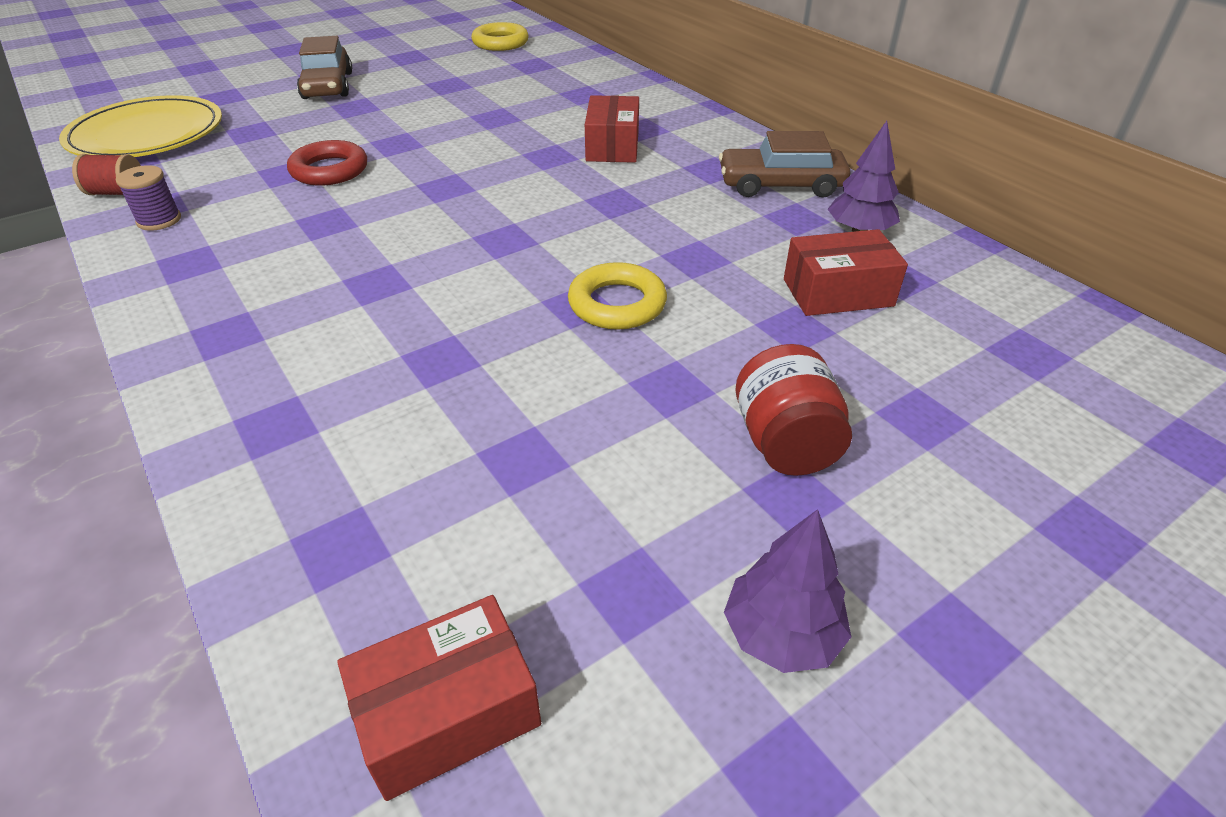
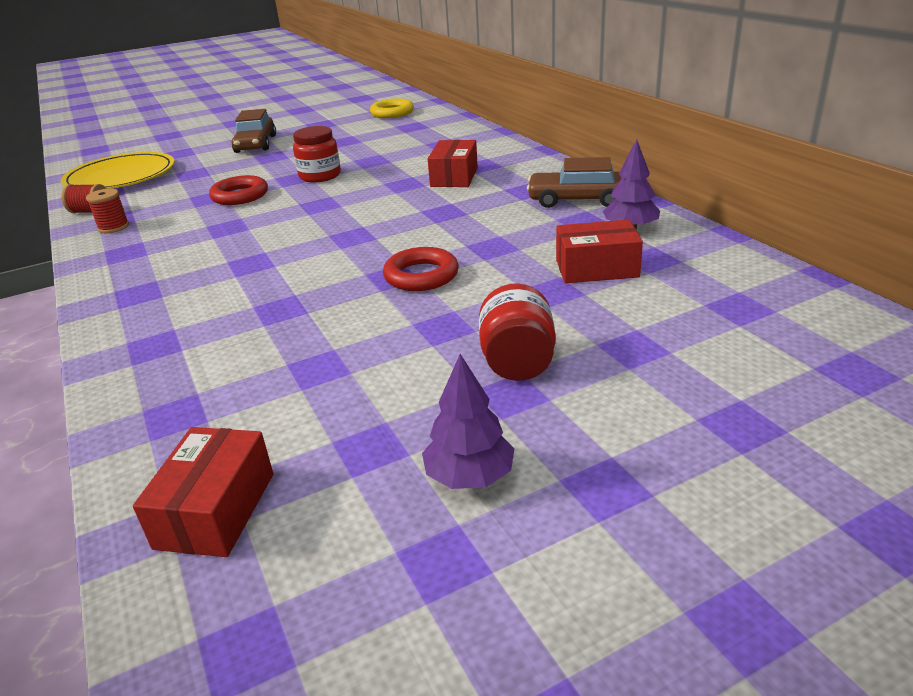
camera: 10 degrees right, 10 degrees down
purple spool [116,165,181,231] -> red spool [86,189,129,233]
red box [337,595,541,801] -> red box turned 60 degrees counterclockwise [133,427,273,557]
yellow ring [568,262,667,330] -> red ring [383,247,459,291]
none -> red jar [293,126,341,183]

